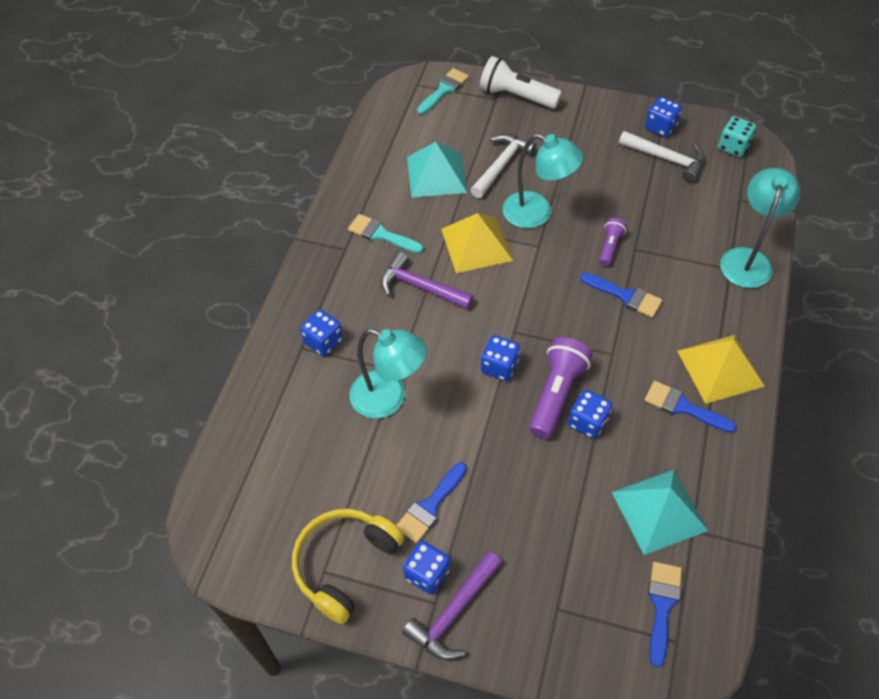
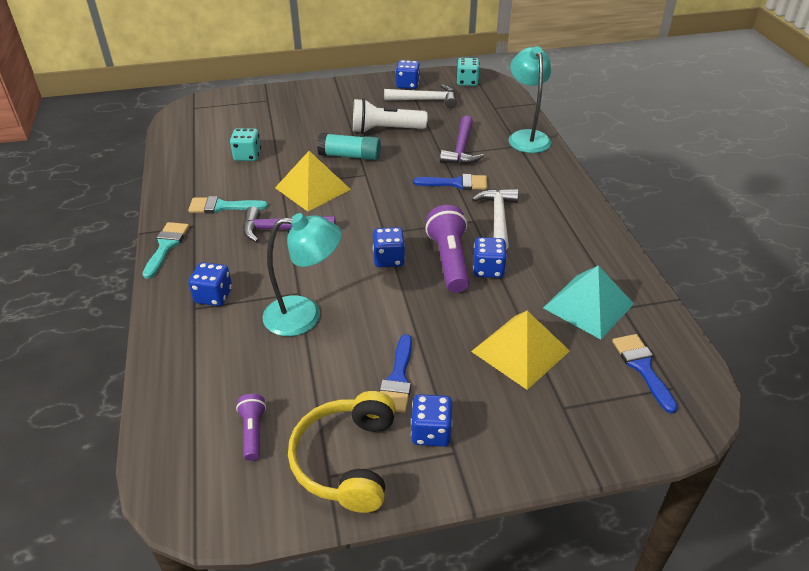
camera: 30 degrees left, 15 degrees down
purple hammer [402,551,502,660] -> purple hammer moved to [440,116,484,164]
turquoise pyramid [407,142,467,198] -> turquoise dice [230,128,261,161]
turquoise brush [417,68,469,115] -> turquoise brush moved to [143,222,189,279]
white hammer [471,134,536,198] -> white hammer moved to [472,189,519,250]
white flashlight [480,56,562,109] -> white flashlight moved to [353,98,428,133]
turquoise lamp [503,134,583,228] -> turquoise glue stick [317,133,381,160]
purple flashlight [599,218,627,266] -> purple flashlight moved to [236,394,266,461]
blue brush [644,381,737,433] -> none
yellow pyramid [677,335,765,404] -> yellow pyramid moved to [471,311,570,390]

